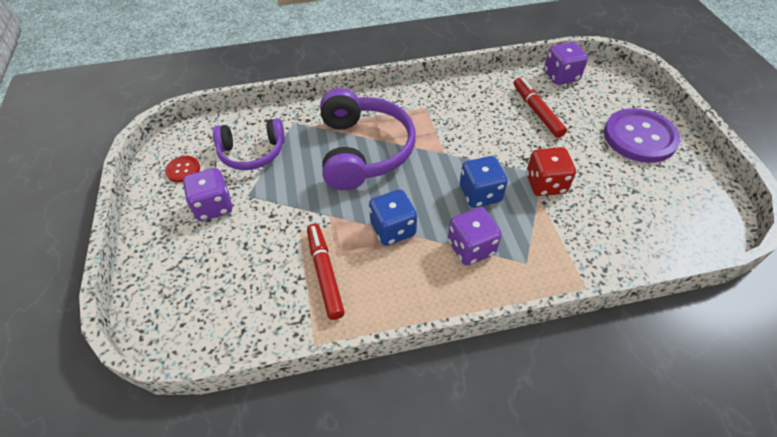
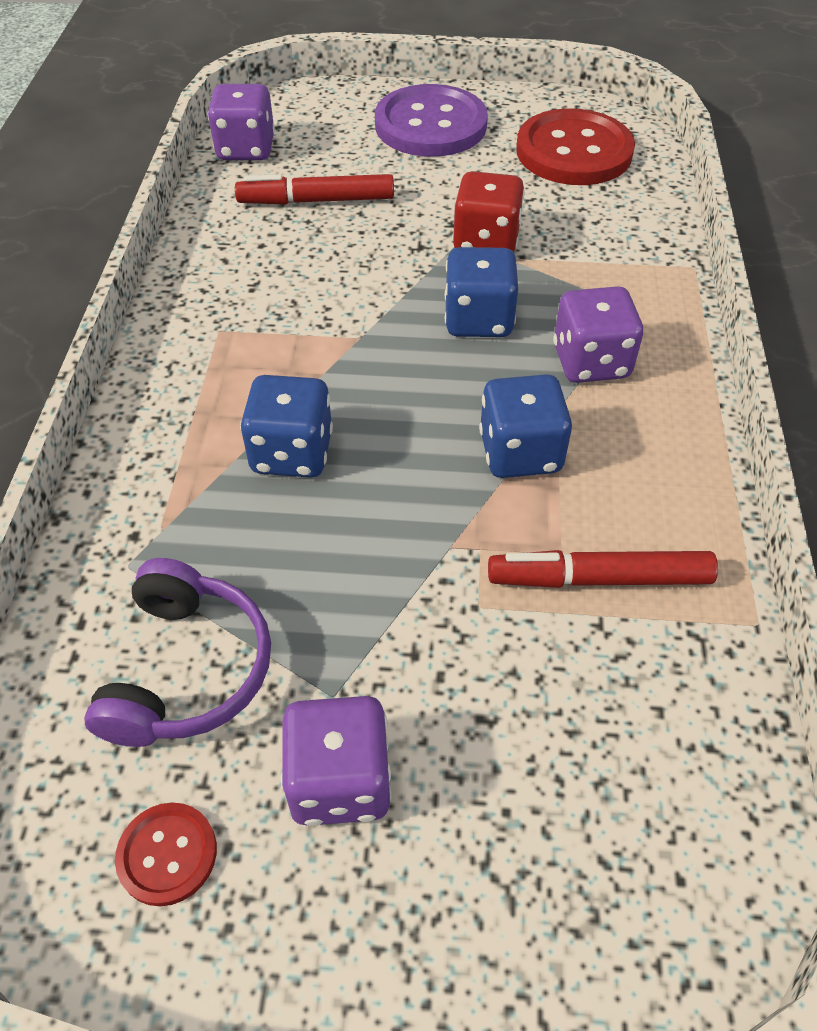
camera: 75 degrees left, 0 degrees up
purple headphones [320,88,416,190] -> blue dice [240,375,333,478]
none -> red button [516,108,635,185]

